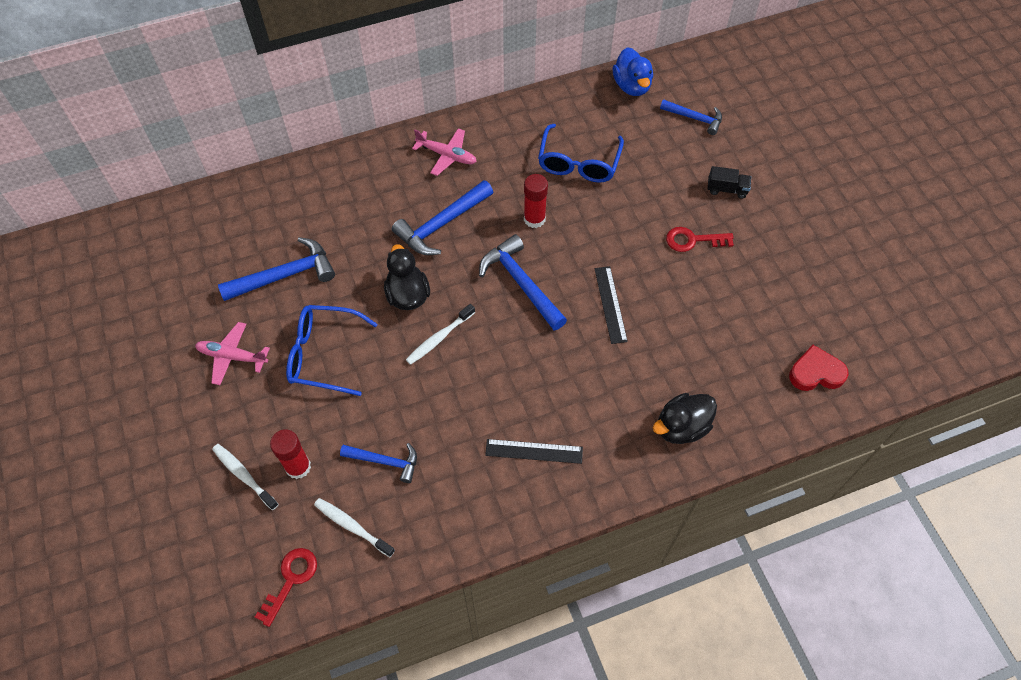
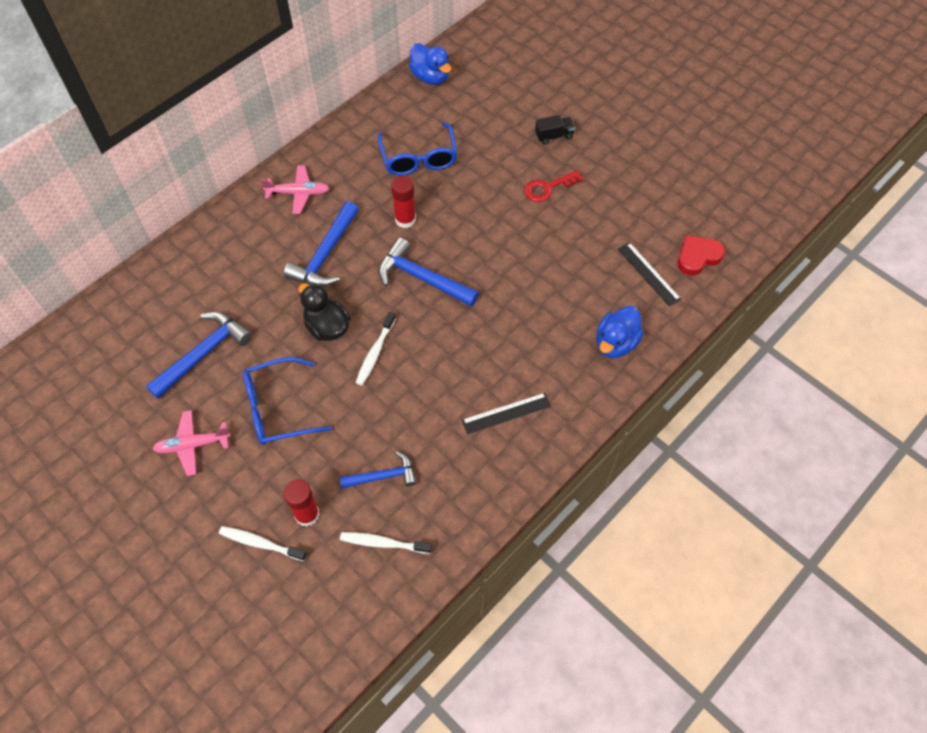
camera: 25 degrees left, 0 degrees up
red key [255,548,317,627] -> none
black ruler [595,266,628,344] -> black ruler moved to [618,242,681,306]
black duck [653,393,717,444] -> blue duck [596,306,644,358]
blue hammer [660,99,722,135] -> none

